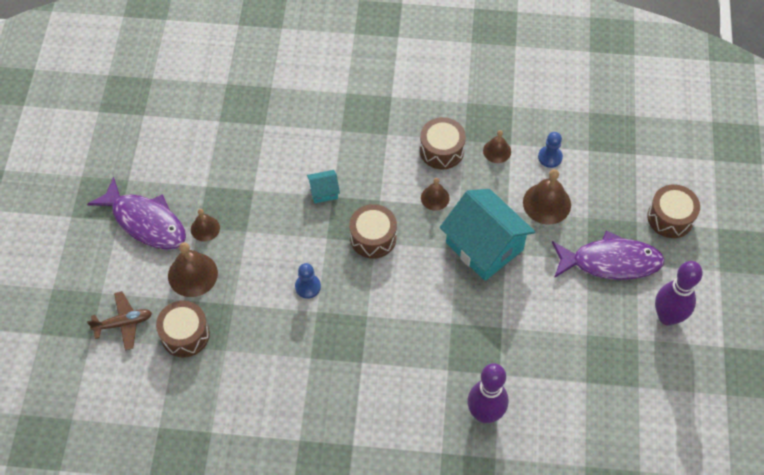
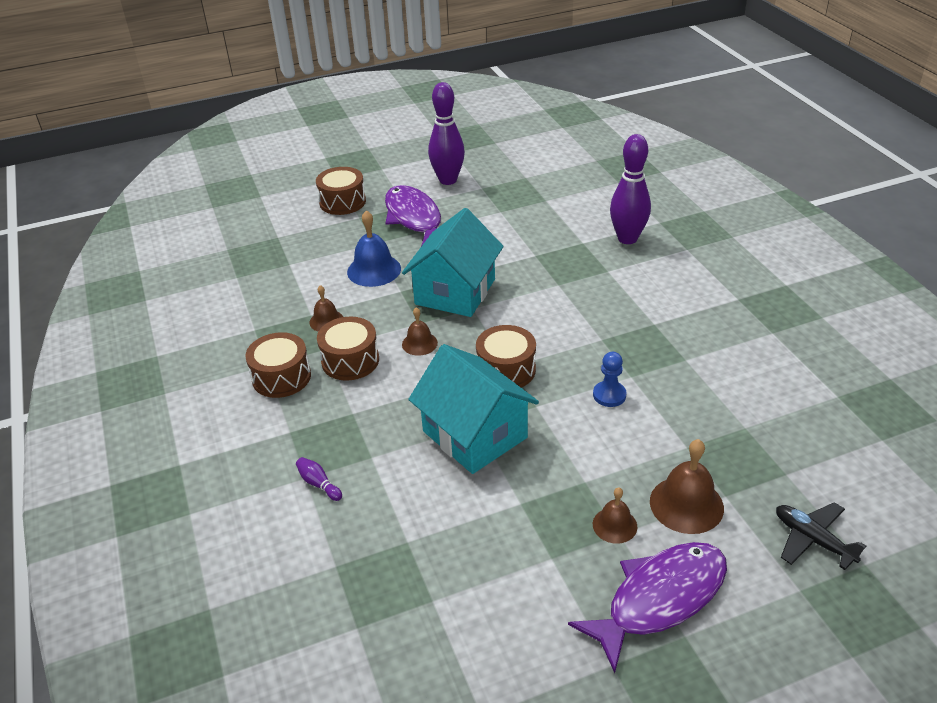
camera: 115 degrees left, 20 degrees down
purple fish [87,177,186,250] -> purple fish turned 45 degrees clockwise [568,542,727,673]
brown plane [87,291,152,351] -> black plane [776,502,866,570]
brown drum [156,301,210,357] -> brown drum moved to [245,332,311,398]
turquoise house [307,170,340,203] -> turquoise house [408,344,539,474], size x2.32
brown bell [523,169,571,225] -> blue bell [347,210,401,287]
blue pawn [538,132,563,168] -> none
none -> purple bowling pin [296,457,342,501]

